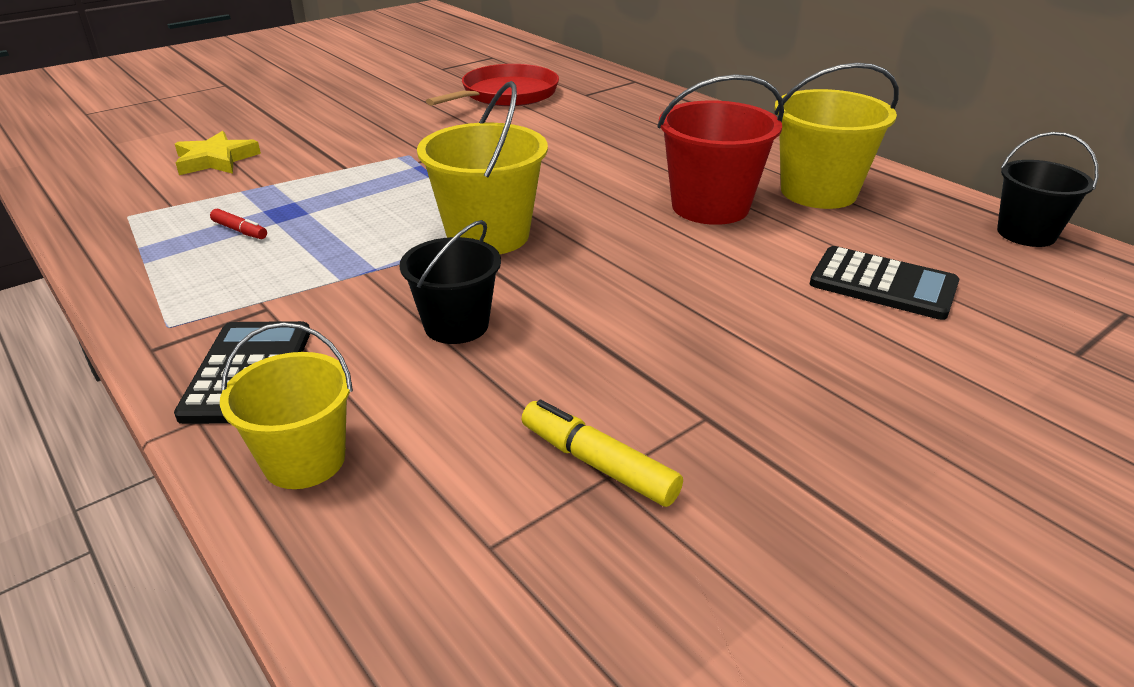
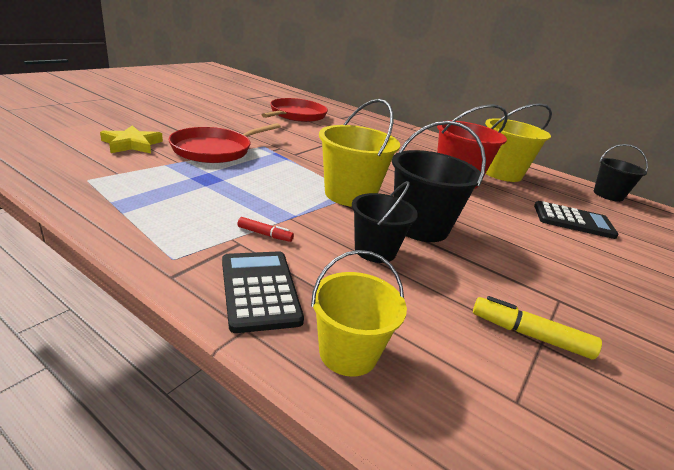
camera: 20 degrees left, 5 degrees down
red marker [210,209,267,239] -> red marker moved to [238,217,294,242]
none -> red pan [168,123,281,163]
none -> black bucket [392,121,486,242]

